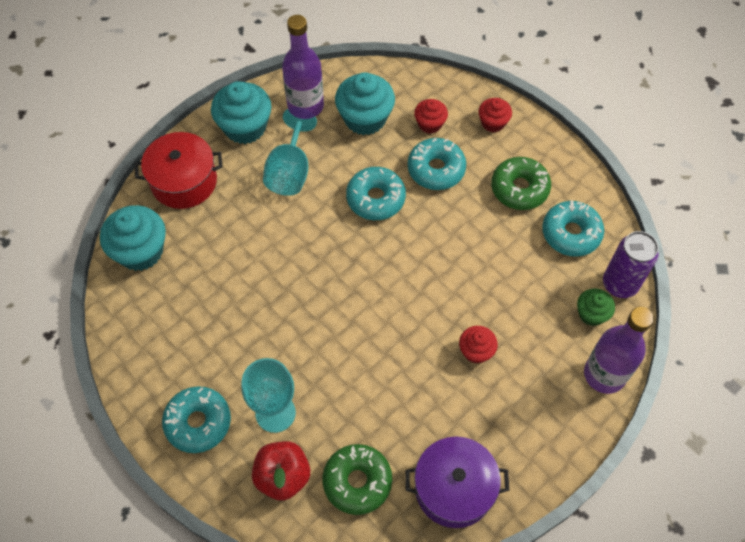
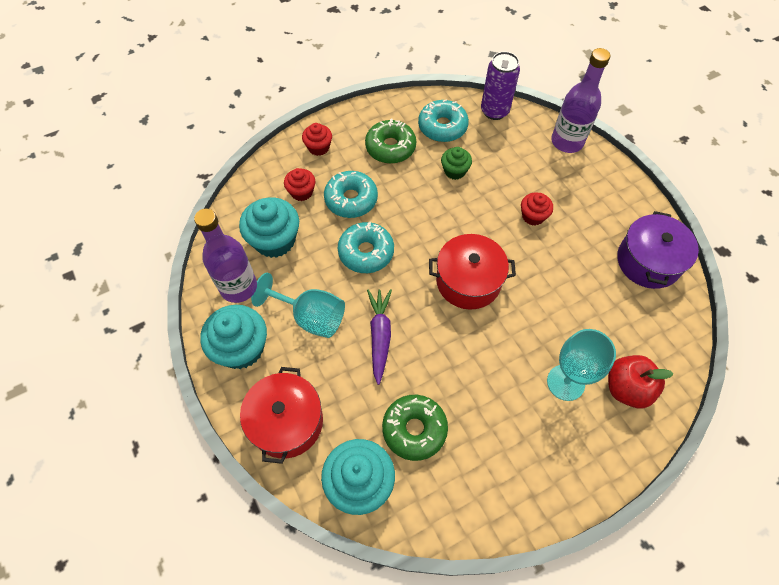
camera: 75 degrees left, 0 degrees up
turquoise donut [162,386,231,453] -> none
green donut [322,444,392,515] -> green donut moved to [382,395,448,461]
green cupcake [577,288,615,326] -> green cupcake moved to [441,147,472,180]
none -> purple carrot [367,289,392,385]
none -> red pot [429,234,516,310]

